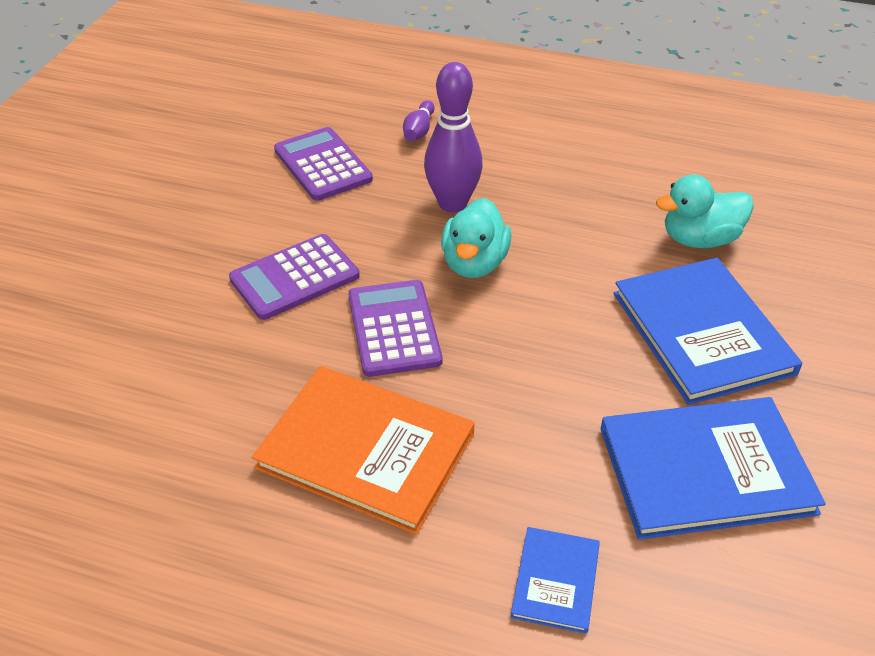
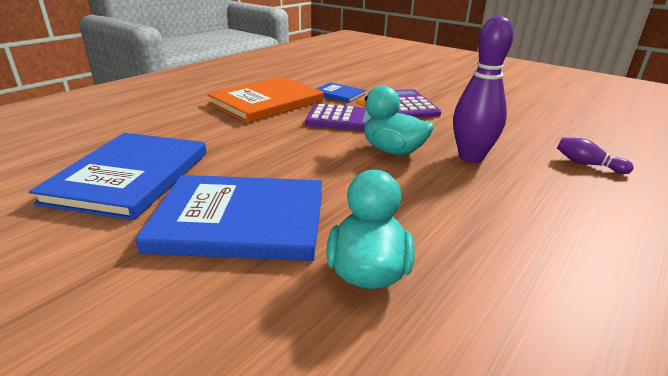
camera: 110 degrees right, 15 degrees down
purple calculator [274,127,373,201] -> none
blue book [511,527,600,634] -> blue book moved to [315,82,366,103]

